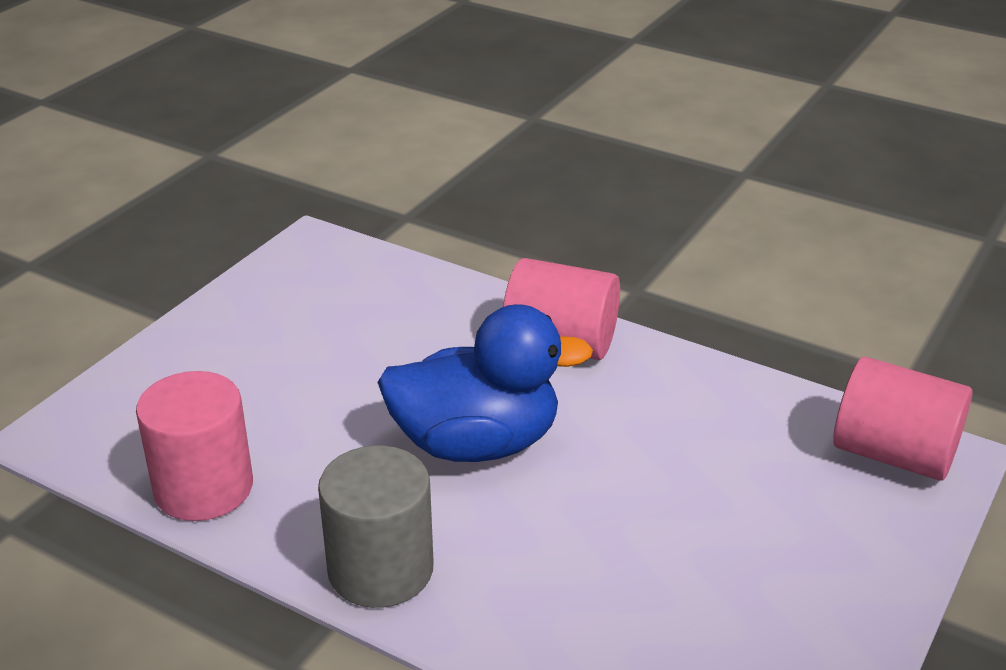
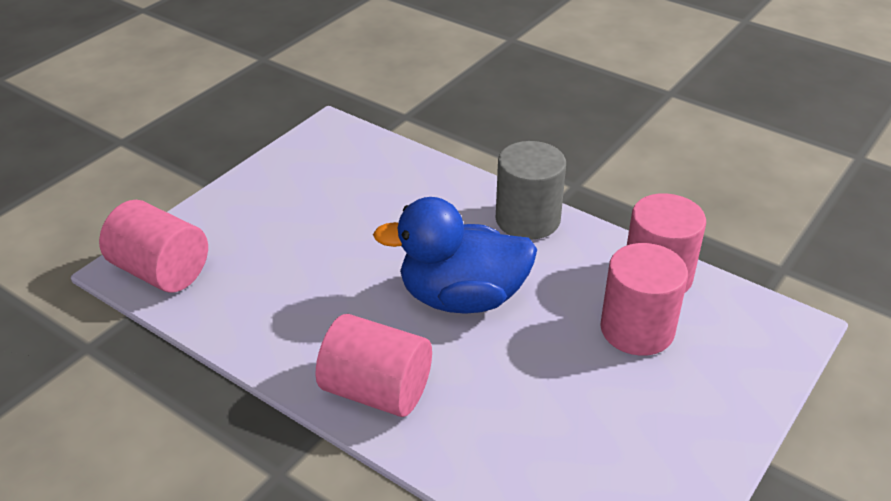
camera: 175 degrees left, 5 degrees up
none -> pink cylinder [600,243,688,356]

